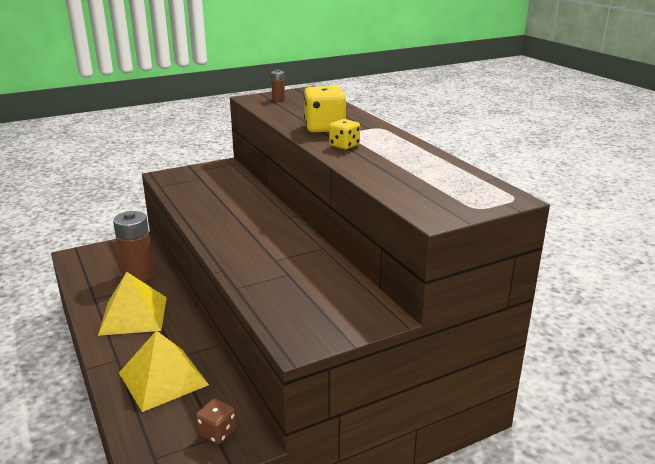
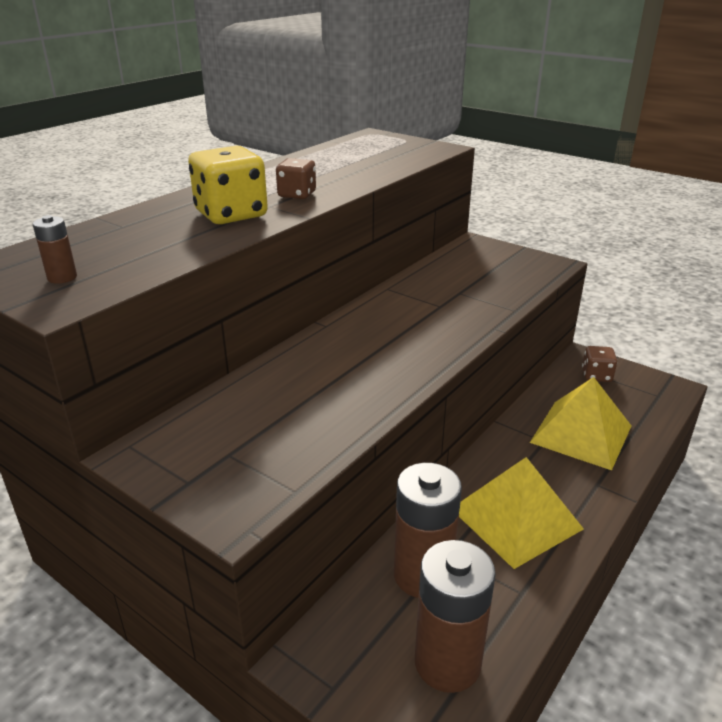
camera: 115 degrees left, 5 degrees up
yellow dice [329,119,360,149] -> brown dice [276,158,316,199]
none -> brown battery [415,540,496,693]

